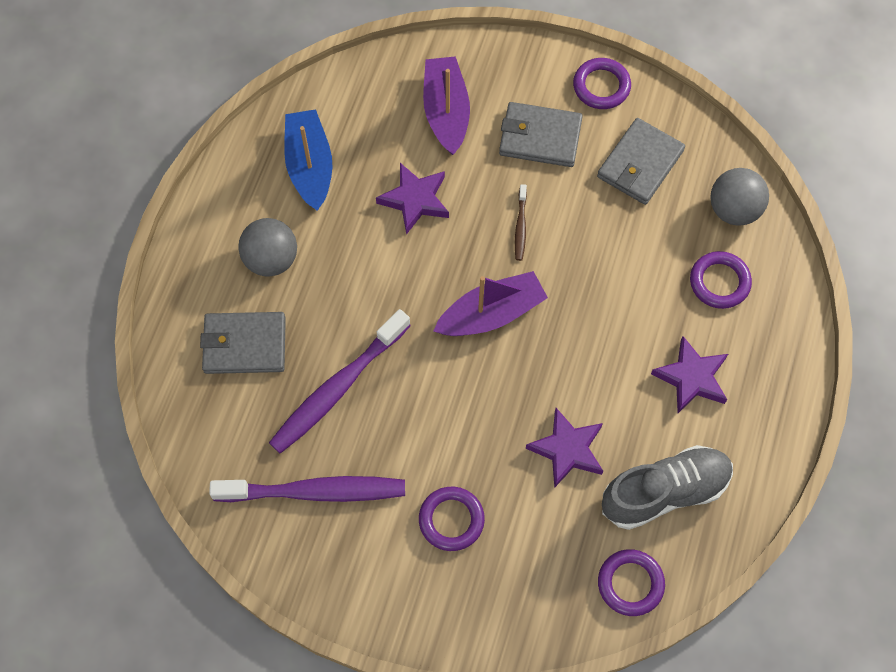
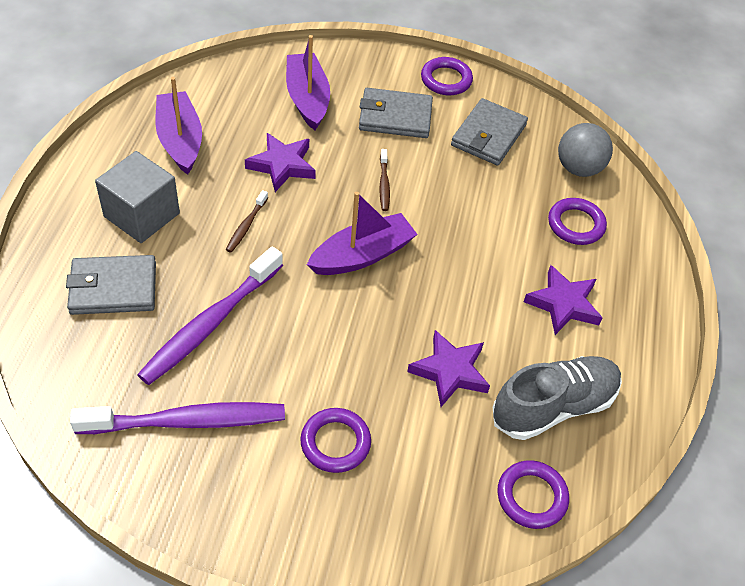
camera: 10 degrees left, 15 degrees down
grey ball [238,218,297,277] -> grey cube [95,151,180,243]
blue boat [284,109,332,211] -> purple boat [156,77,202,175]
none -> brown toothbrush [226,190,268,253]

